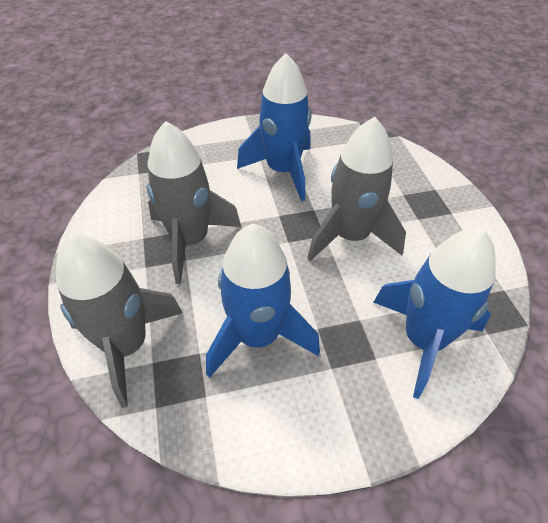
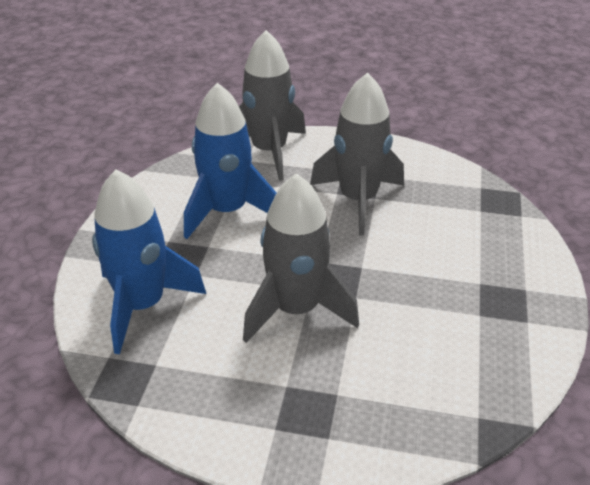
camera: 115 degrees right, 10 degrees down
blue rocket [237,53,311,201] -> none

